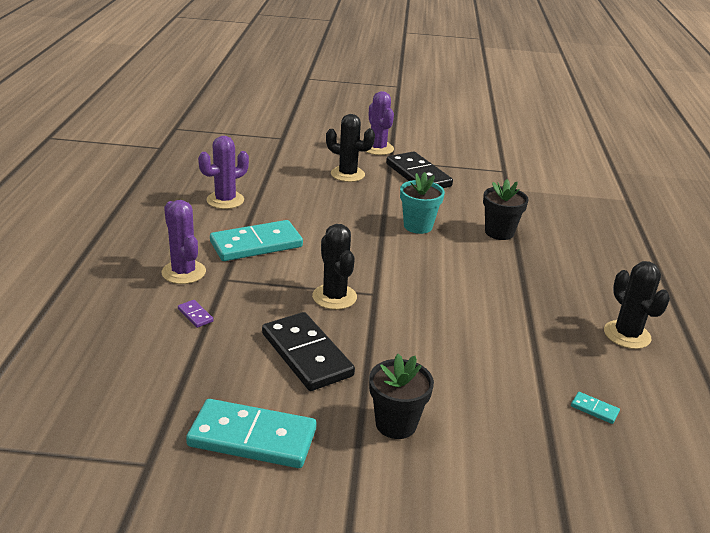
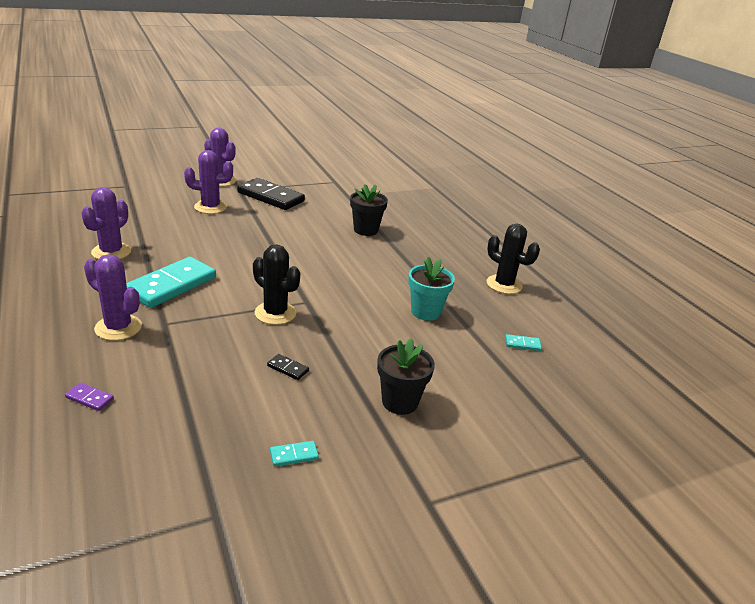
camera: 30 degrees left, 0 degrees up
purple domino [178,300,214,328] -> purple domino moved to [65,383,114,411]
turquoise domino [186,399,317,468] -> turquoise domino [270,441,319,467], size x0.40
black domino [262,312,355,391] -> black domino [267,354,309,380], size x0.40
black cactus [326,114,375,182] -> purple cactus [184,150,233,214]
turquoise flower pot [400,172,445,234] -> turquoise flower pot moved to [408,257,455,321]

